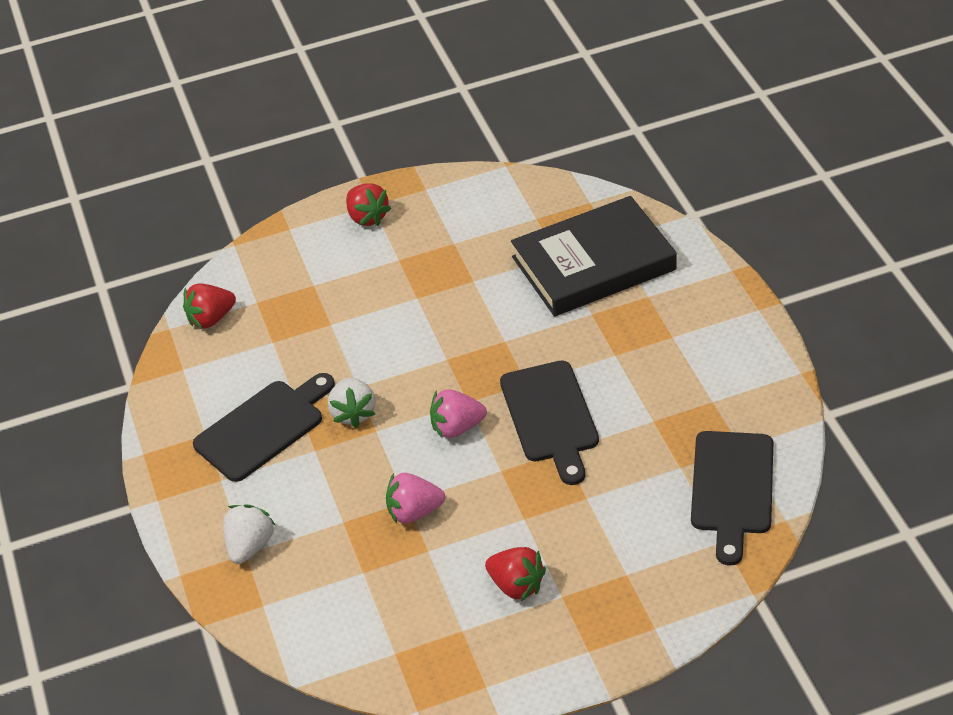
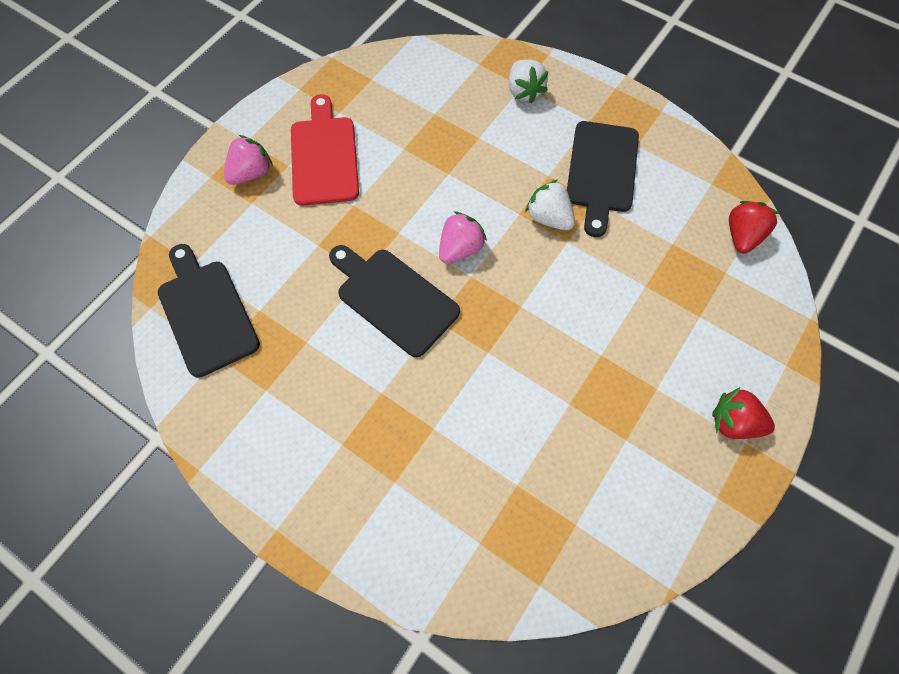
camera: 140 degrees right, 20 degrees up
pink strawberry [386,473,445,524] -> pink strawberry moved to [224,135,273,185]
red strawberry [485,547,546,601] -> red cutting board [291,94,359,206]
black book [511,196,677,316] -> none

